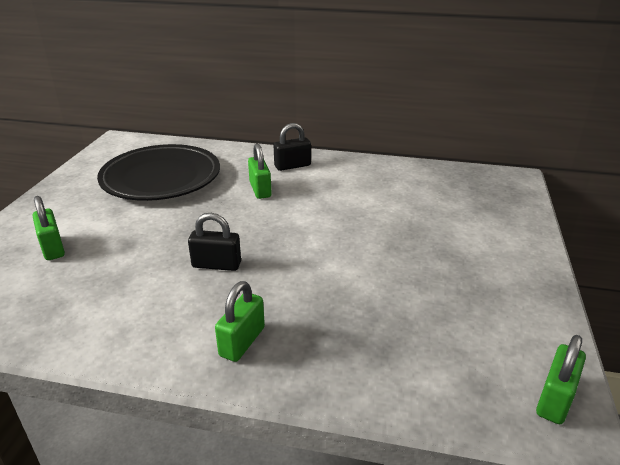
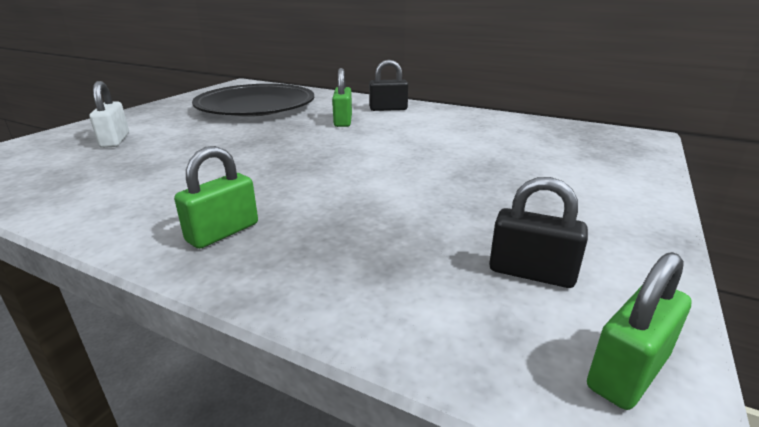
camera: 15 degrees right, 5 degrees down
green padlock [33,196,65,260] -> white padlock [89,81,129,148]
black padlock [188,213,241,271] -> black padlock moved to [489,177,588,288]

